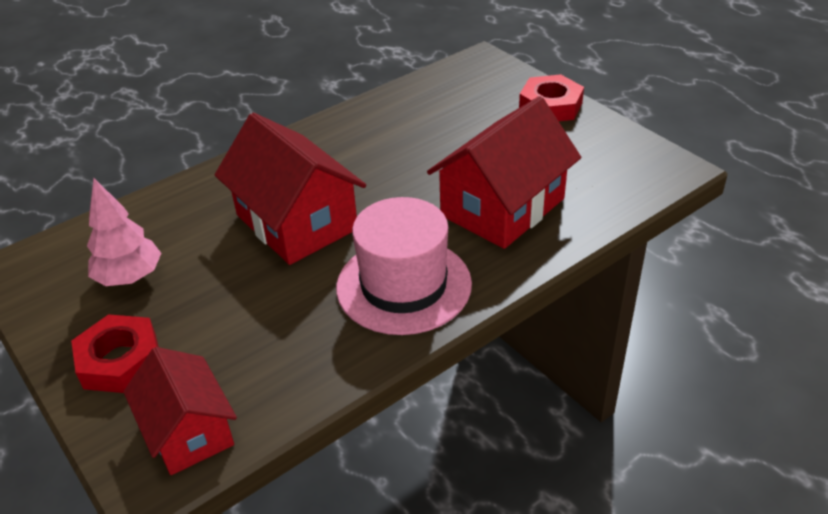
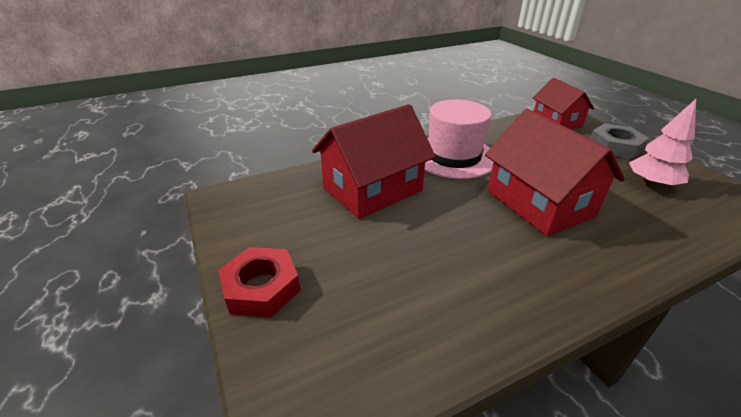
camera: 170 degrees left, 5 degrees down
red nut [71,314,159,393] -> grey nut [590,123,649,159]

